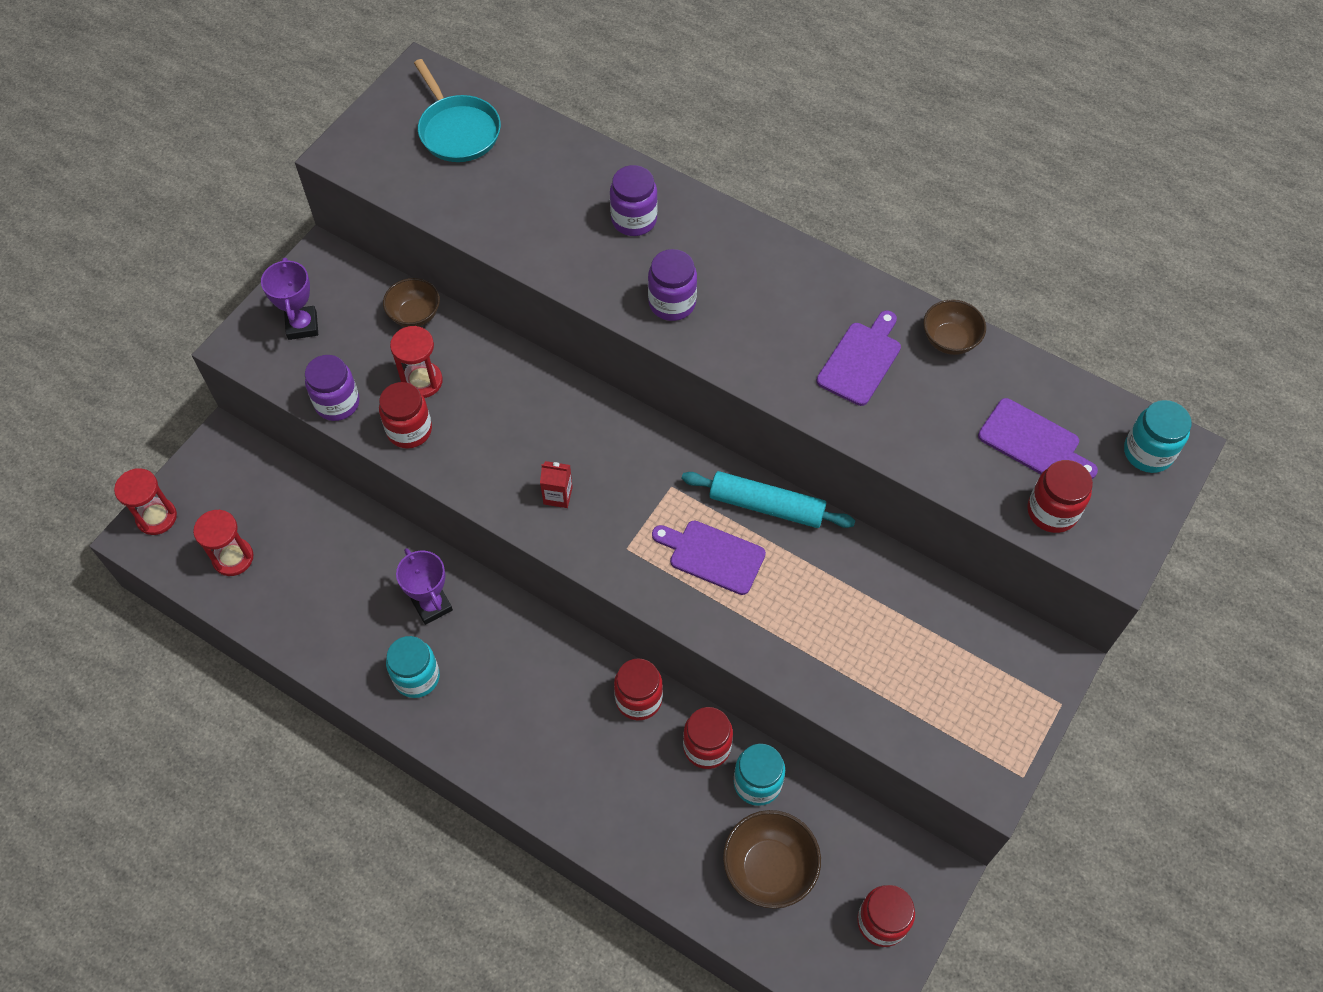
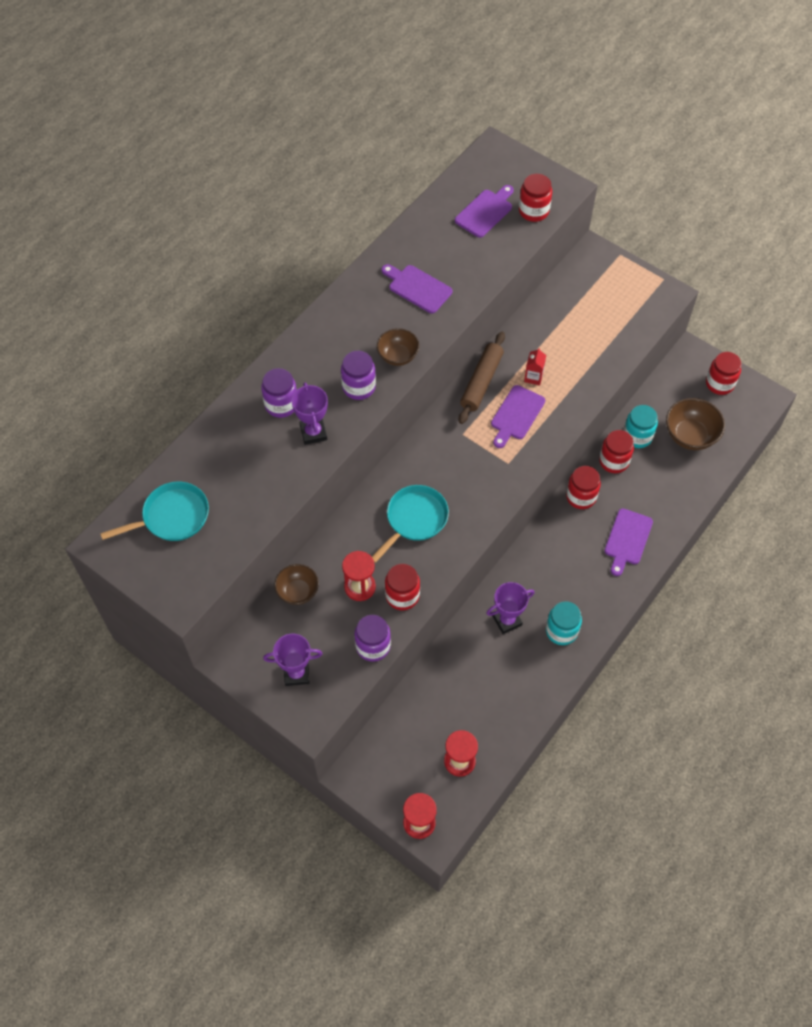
camera: 85 degrees left, 0 degrees up
red carton [540,461,573,508] -> red carton moved to [524,348,546,385]
turquoise rolling pin [682,471,855,528] -> brown rolling pin [459,332,505,424]
brown bowl [923,300,986,355] -> brown bowl moved to [377,328,419,366]
turquoise jar [1124,400,1192,473] -> none
none -> purple trophy [291,383,328,445]
none -> turquoise pan [372,485,449,563]
none -> purple cutting board [604,508,653,576]

